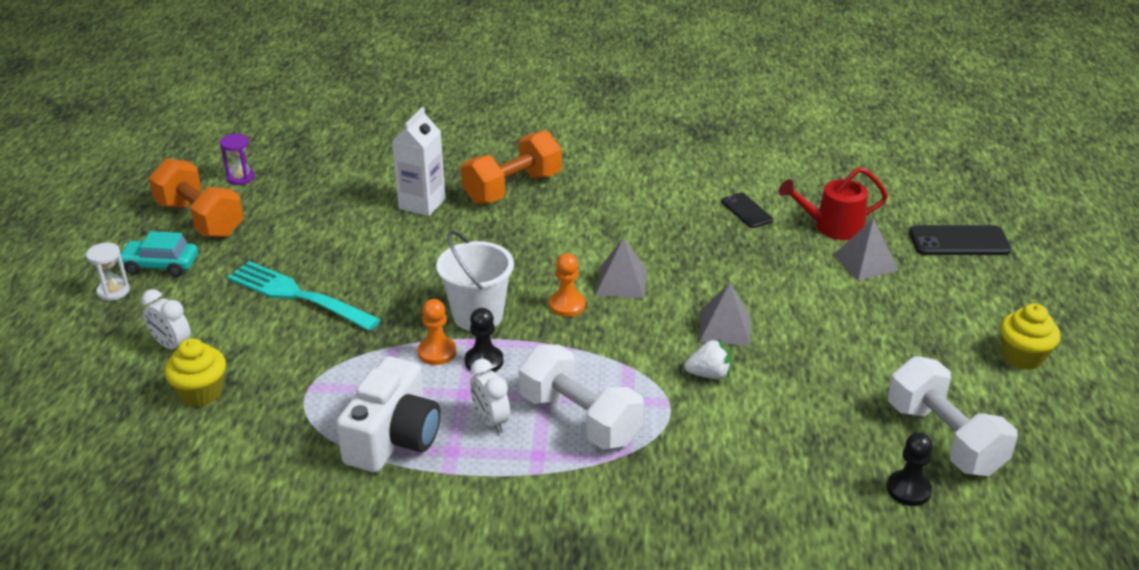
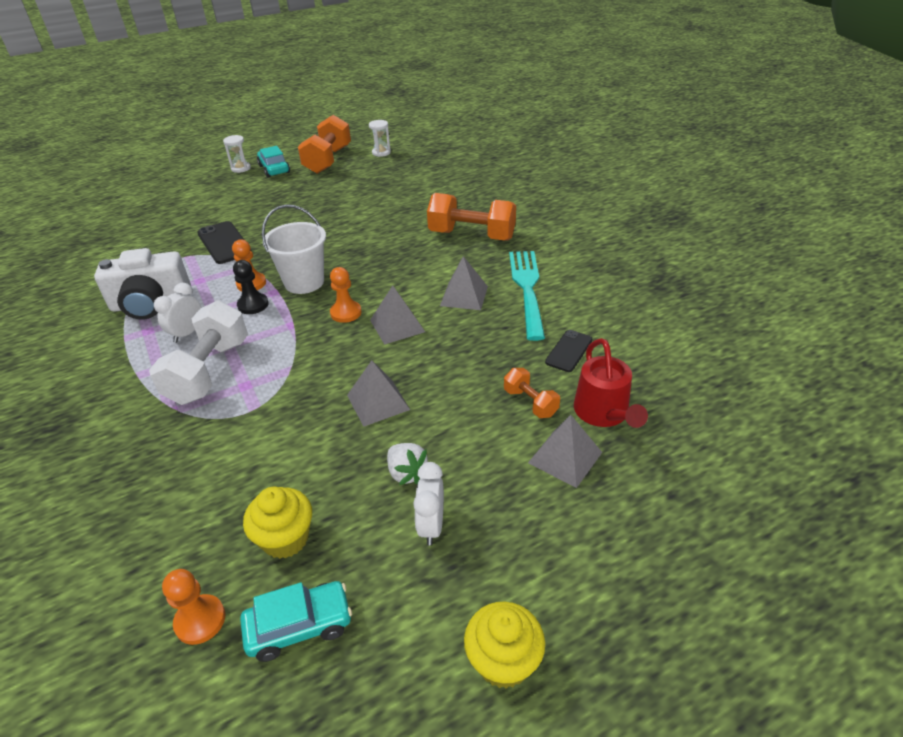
camera: 60 degrees right, 5 degrees up
white clock [141,289,191,349] -> white clock moved to [413,462,444,545]
yellow cupcake [164,338,226,407] -> yellow cupcake moved to [243,487,312,559]
purple hourglass [220,134,255,185] -> white hourglass [369,120,391,157]
turquoise fork [227,261,381,331] -> turquoise fork moved to [509,251,545,341]
white carton [392,107,445,216] -> none
white strawberry [684,339,731,379] -> white strawberry moved to [387,443,428,485]
red watering can [779,167,888,240] -> red watering can turned 150 degrees counterclockwise [574,338,648,428]
black pawn [887,433,933,506] -> orange pawn [162,569,225,645]
white dumbbell [888,356,1018,476] -> turquoise car [240,581,352,662]
black phone [909,225,1011,255] -> black phone moved to [197,221,244,264]
none -> grey pyramid [440,256,488,310]
none -> orange dumbbell [504,368,560,418]

